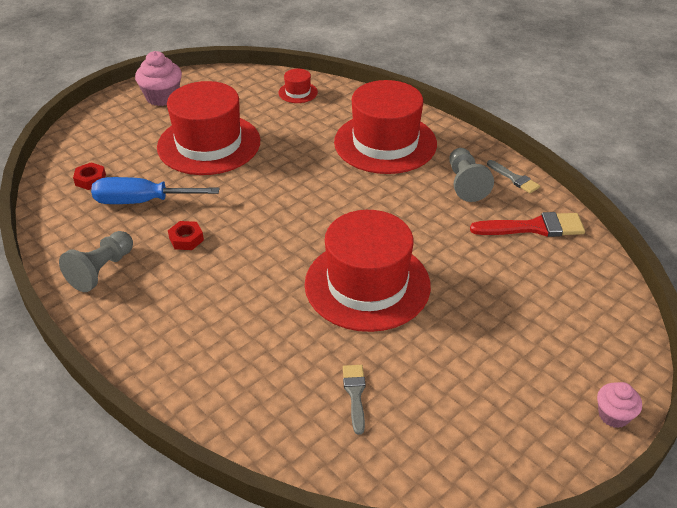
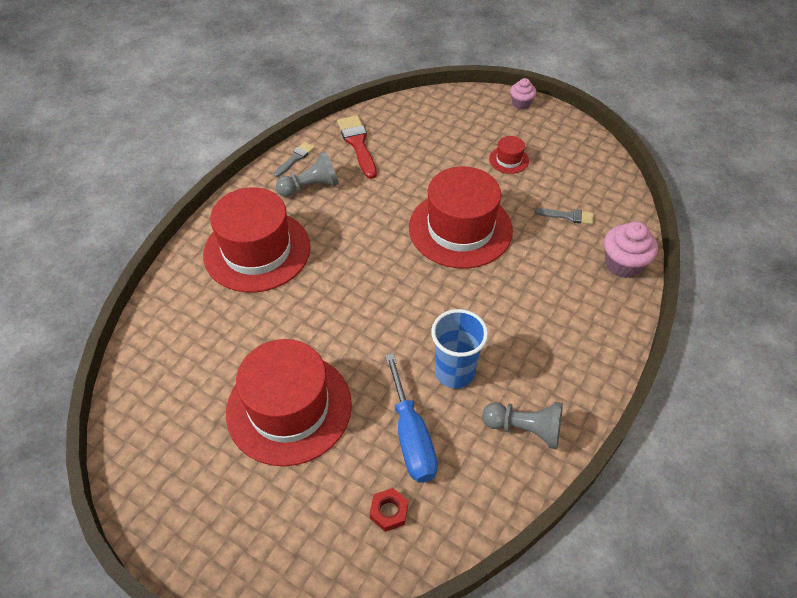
camera: 105 degrees left, 10 degrees up
pink cupcake [135,51,182,106] -> pink cupcake moved to [604,222,658,278]
red nut [168,221,204,250] -> blue cup [431,309,488,388]
red hat [278,69,318,103] -> red hat moved to [489,136,529,174]
grey brush [343,365,366,435] -> grey brush turned 150 degrees counterclockwise [535,208,594,225]

